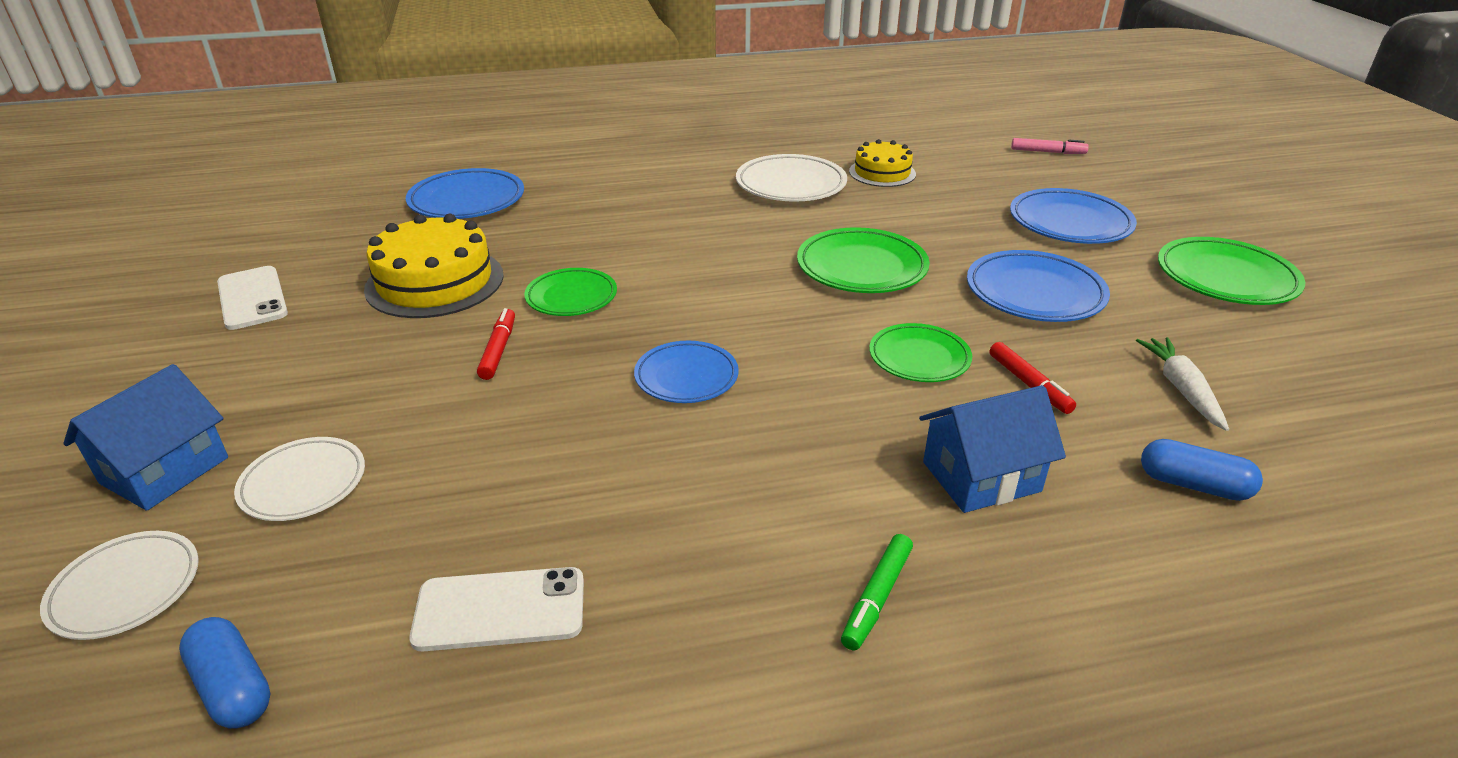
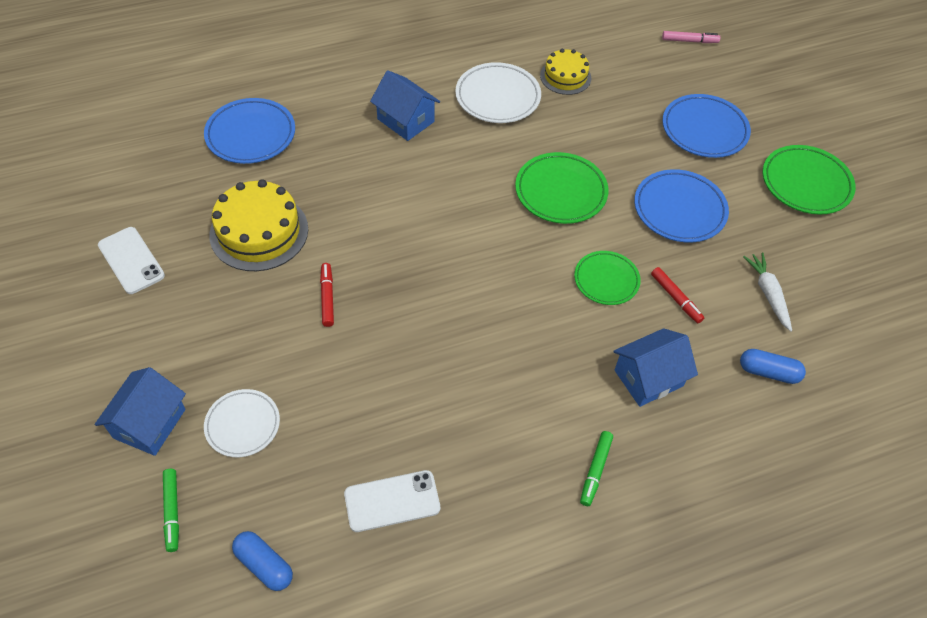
camera: 10 degrees left, 20 degrees up
white plate [40,531,199,640] -> green marker [163,469,179,552]
green plate [524,268,617,316] -> none
blue plate [634,341,739,403] -> none
none -> blue house [370,70,440,141]

